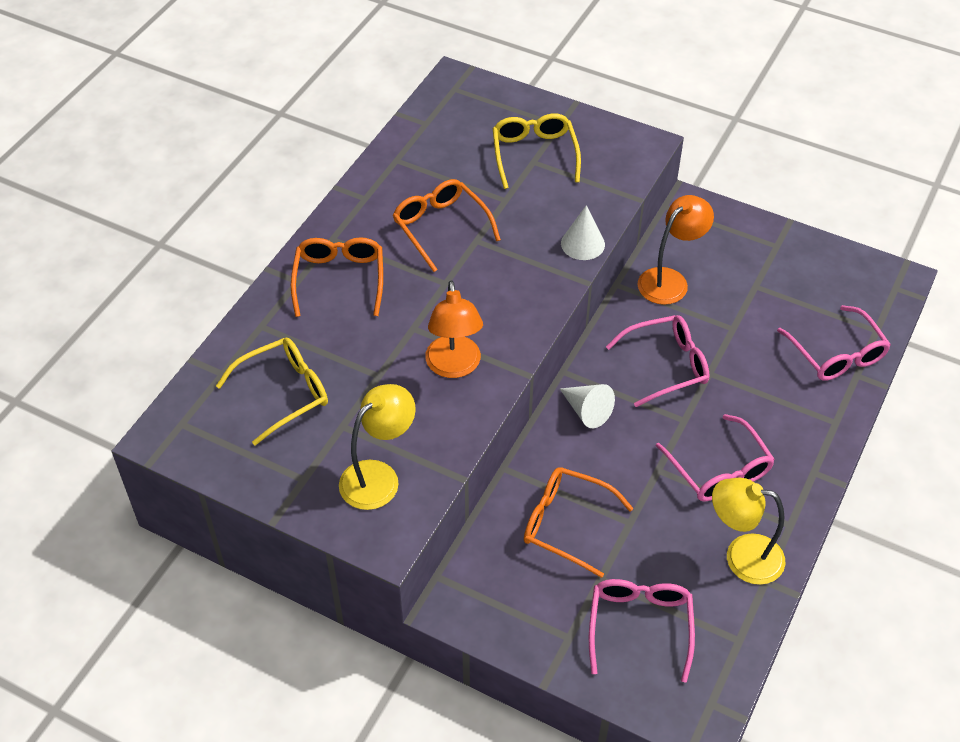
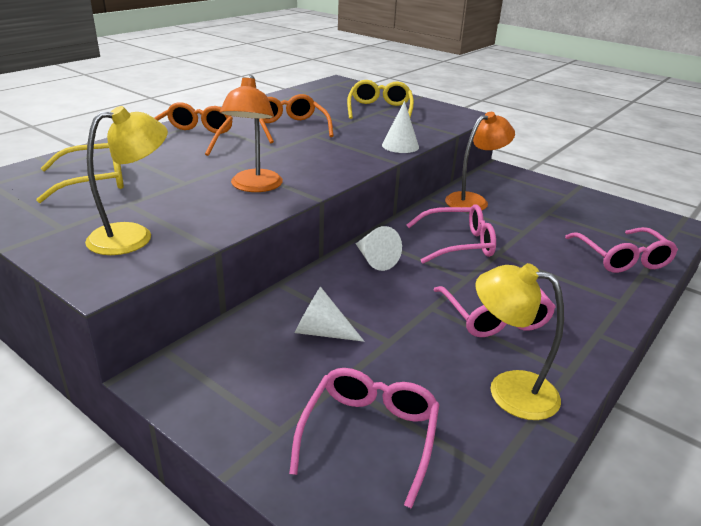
camera: 10 degrees right, 20 degrees down
orange glasses [524,467,634,578] -> white cone [295,287,364,342]

